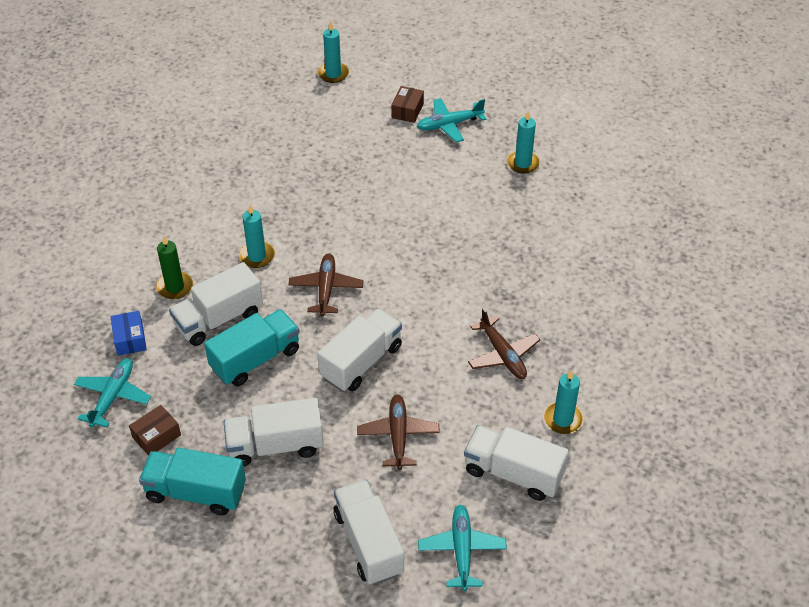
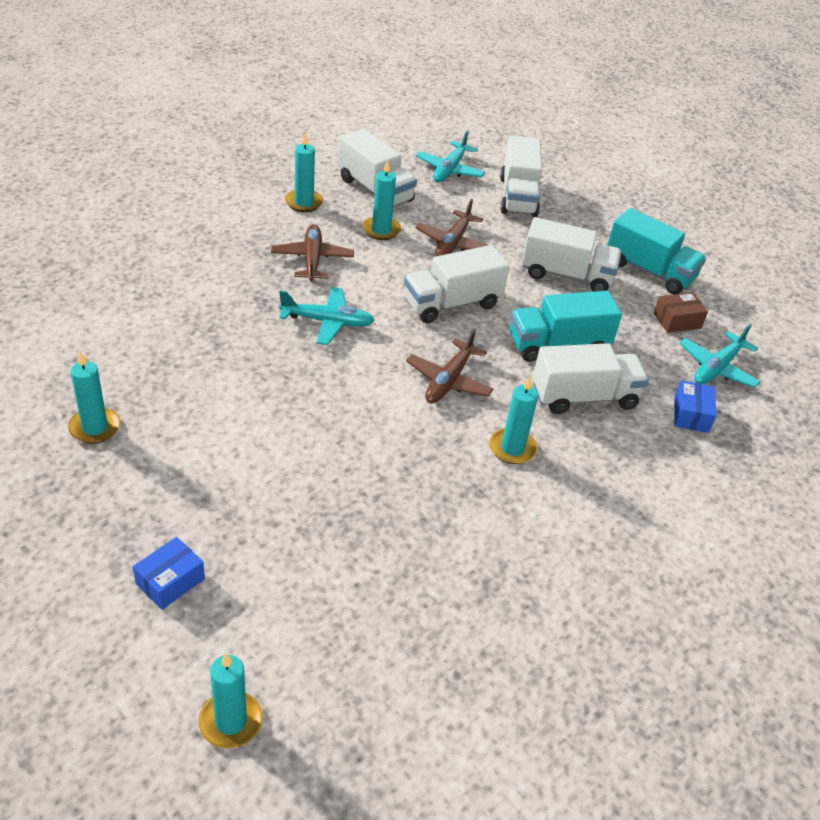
camera: 160 degrees left, 5 degrees down
green candle [156,236,193,299] -> none
brown box [391,86,424,123] -> blue box [133,537,205,610]
turquoise plane [417,98,487,142] -> turquoise plane moved to [279,287,375,345]
none -> turquoise candle [362,160,401,240]

